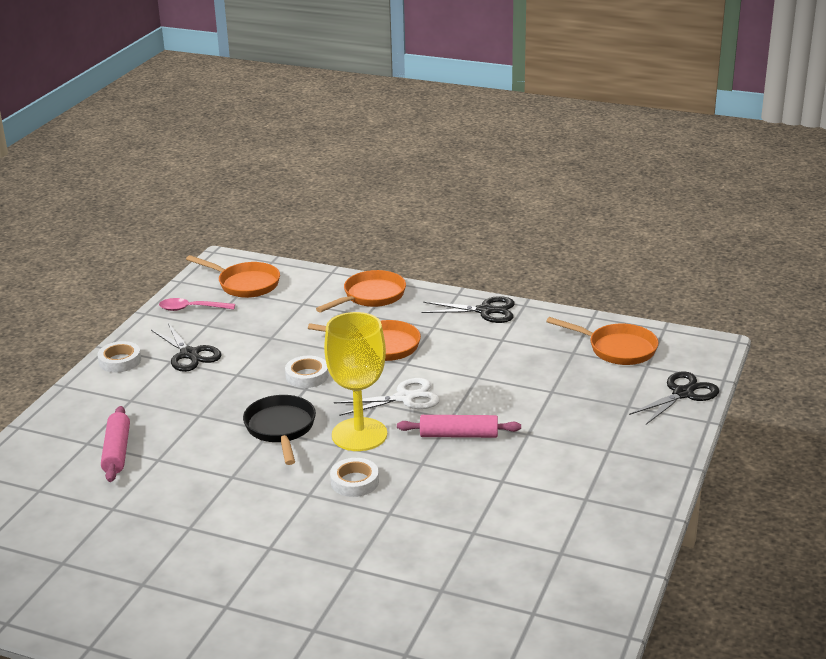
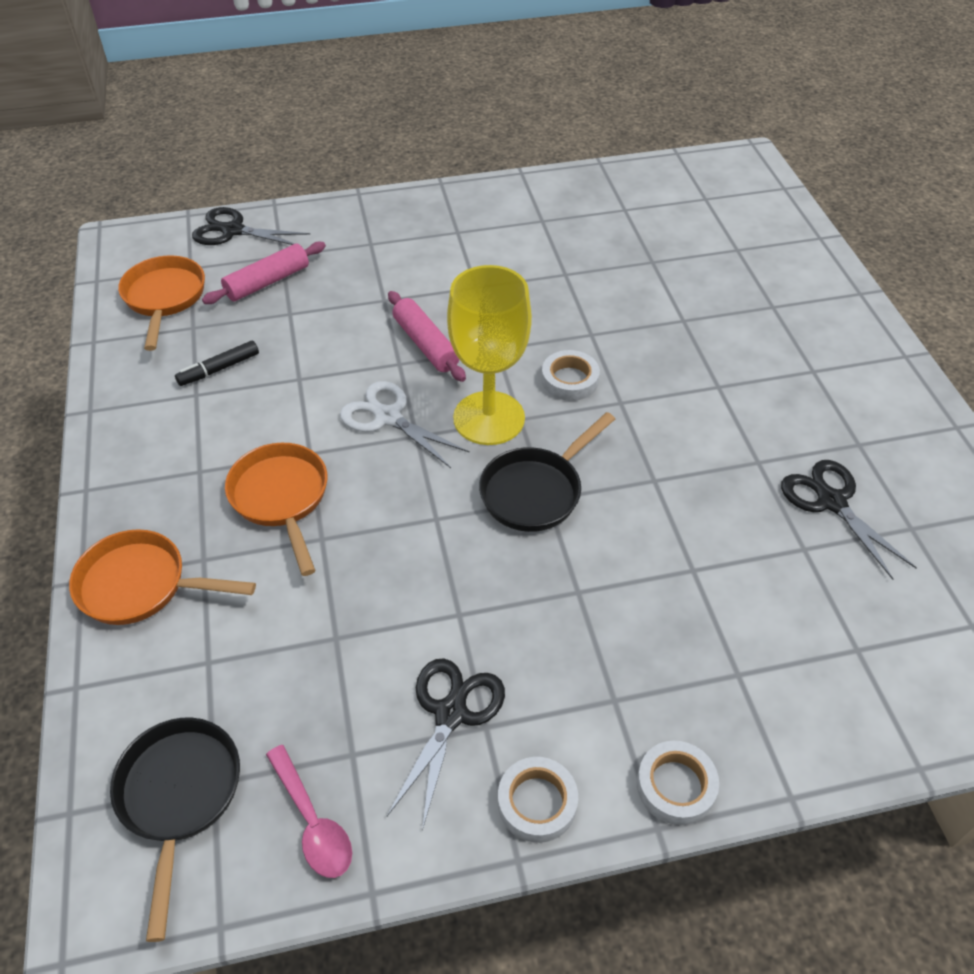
camera: 125 degrees left, 20 degrees up
pink rolling pin [101,406,130,482] -> pink rolling pin moved to [202,242,326,304]
orange pan [186,255,280,298] -> black pan [110,718,240,942]
white tape [285,356,329,388] -> white tape moved to [637,741,719,825]
black scissors [421,296,515,323] -> black scissors moved to [781,460,917,580]
none -> black marker [175,341,259,386]

